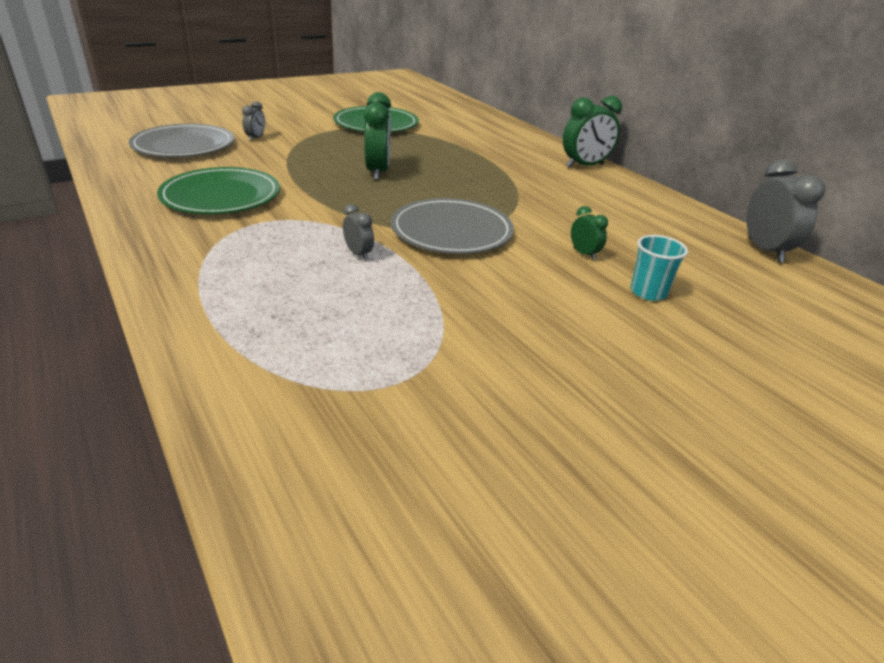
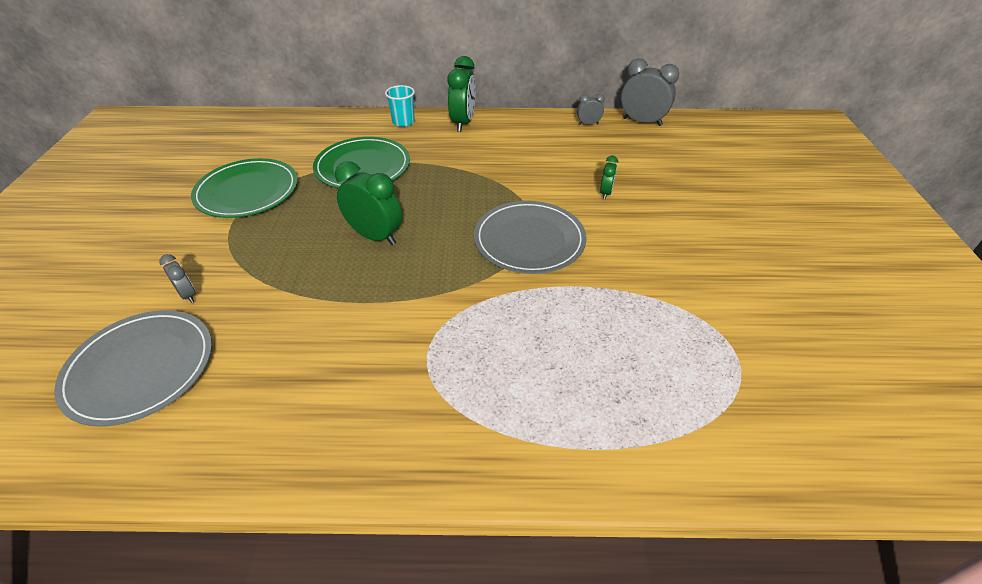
camera: 55 degrees left, 10 degrees up
green plate [157,167,280,214] -> green plate moved to [313,137,410,188]
grey clock [343,204,374,260] -> grey clock moved to [577,94,605,125]
green clock [571,206,608,260] -> green clock turned 105 degrees clockwise [600,155,618,199]
turquoise cup [631,235,688,301] -> turquoise cup moved to [385,85,415,127]

